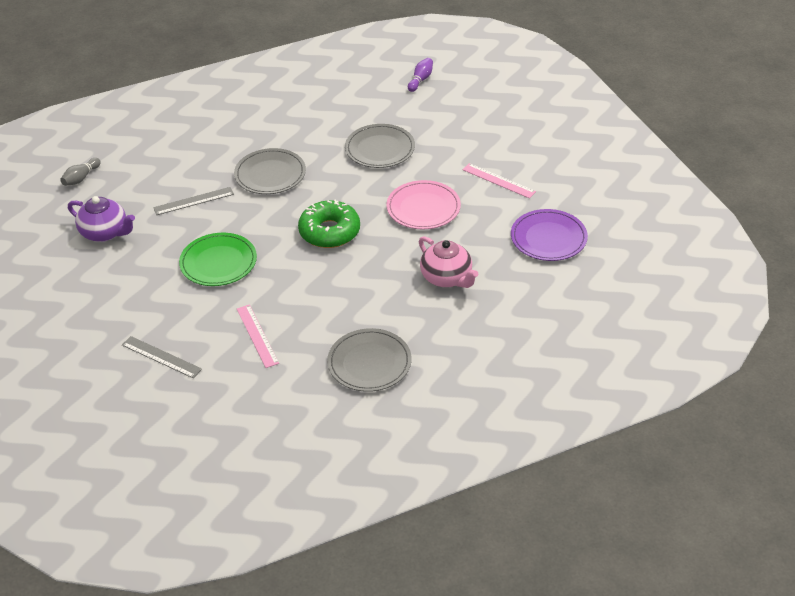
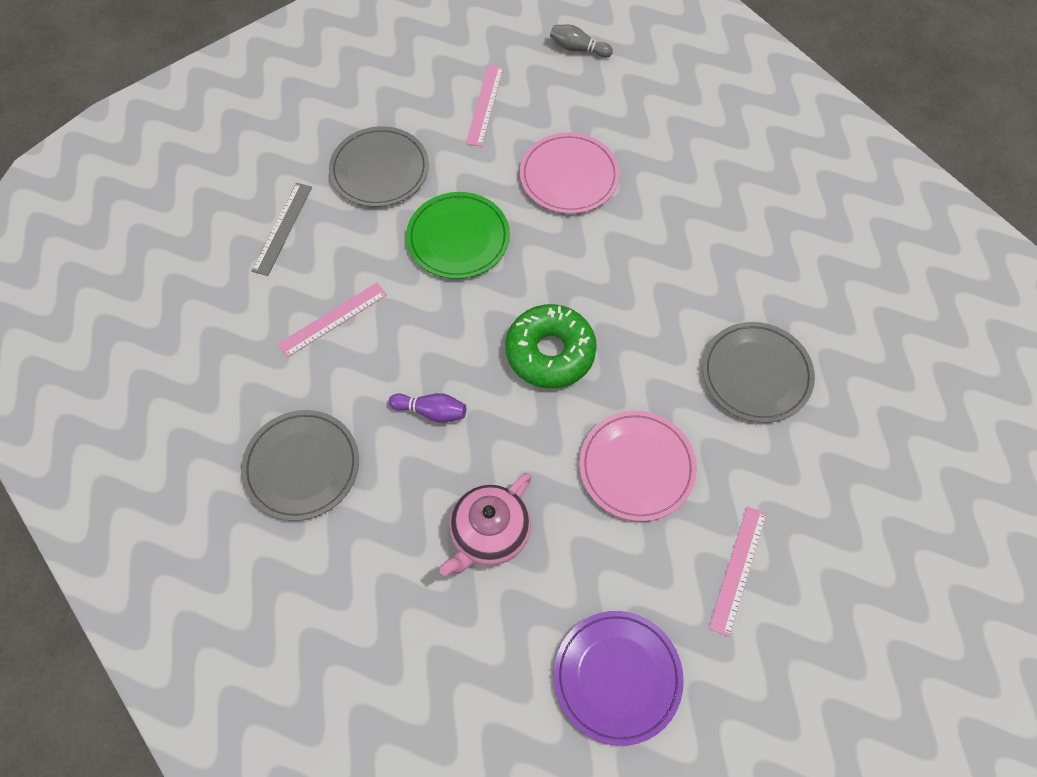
camera: 75 degrees right, 20 degrees up
purple teapot [68,196,135,242] -> pink ruler [466,65,504,147]
grey ruler [153,187,234,215] -> pink plate [520,132,620,214]
grey plate [234,148,306,194] -> grey plate moved to [329,126,429,207]
purple bowling pin [408,58,433,92] -> purple bowling pin moved to [389,393,466,423]

